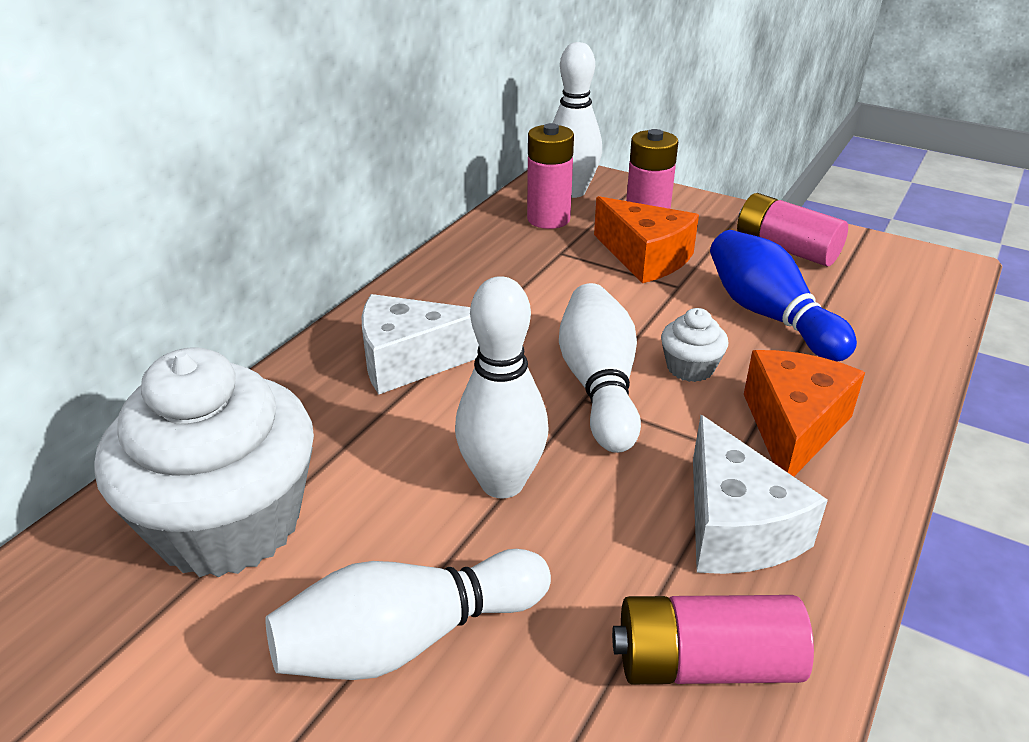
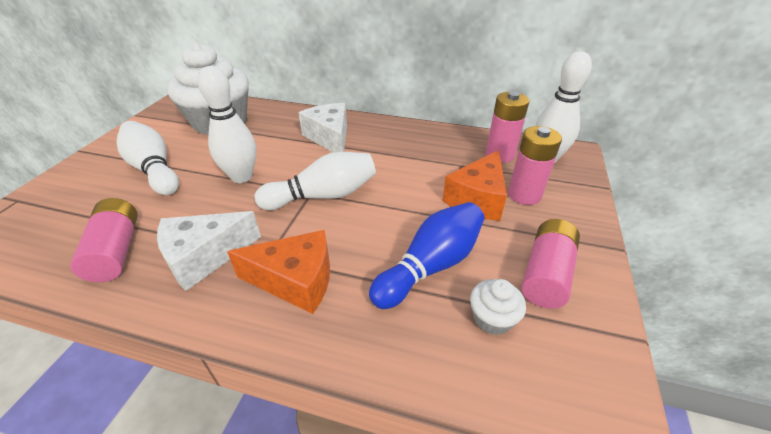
camera: 75 degrees right, 5 degrees up
white cupcake [661,308,728,382] -> white cupcake moved to [470,279,526,335]

